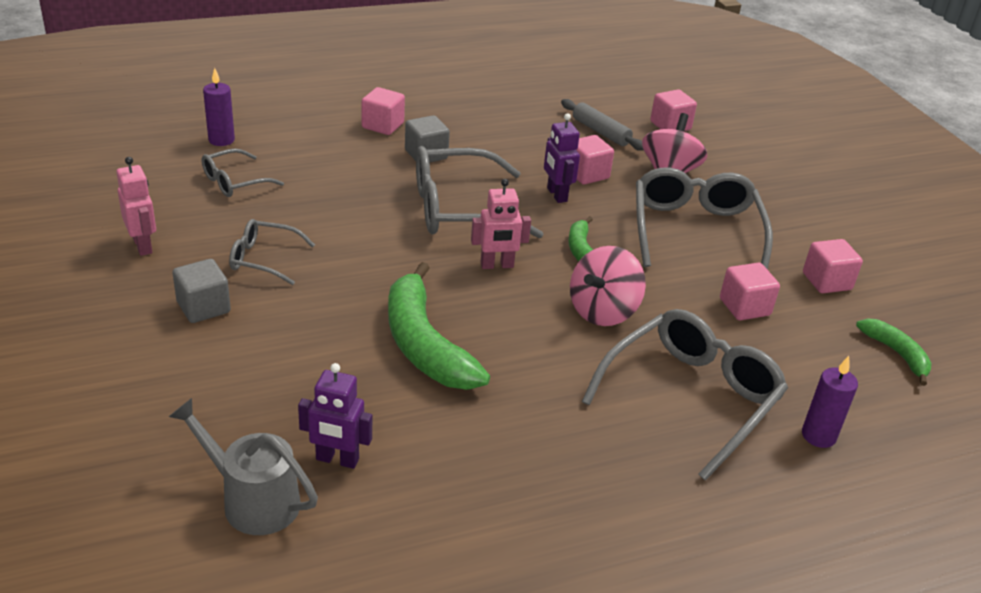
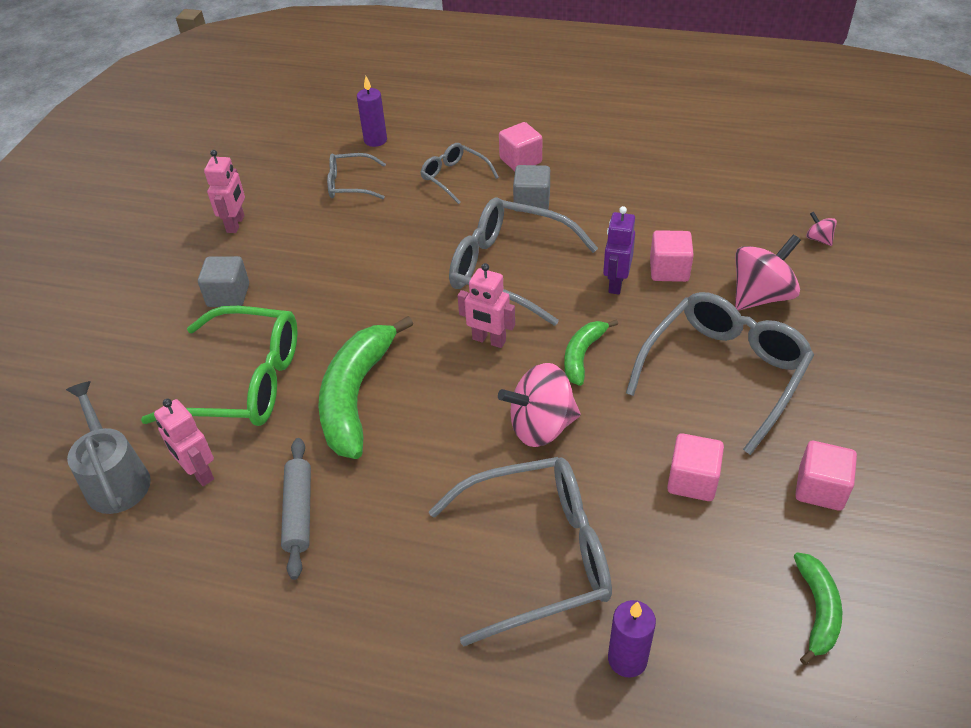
camera: 40 degrees right, 10 degrees up
grey glasses [229,219,315,285] -> grey glasses moved to [420,143,499,204]
purple robot [298,363,372,469] -> pink robot [154,399,214,486]
grey rolling pin [561,99,643,151] -> grey rolling pin moved to [281,438,311,580]
pink cube [650,90,697,131] -> pink spinning top [806,211,837,246]
none -> green glasses [141,306,297,426]

